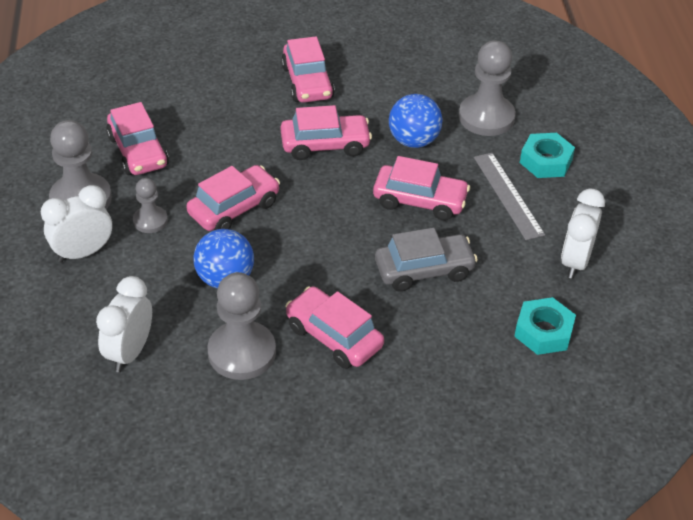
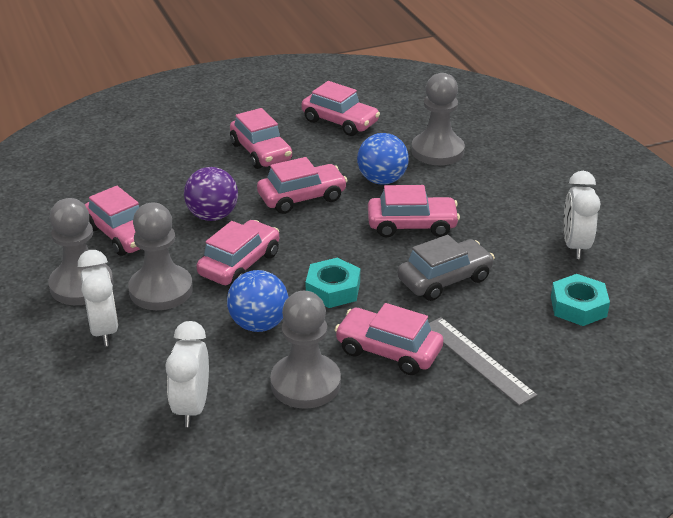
camera: 15 degrees left, 10 degrees down
white clock [41,185,112,263] -> white clock turned 120 degrees clockwise [78,250,118,347]
grey pawn [133,178,168,233] -> grey pawn [128,203,193,310], size x1.80
grey ruler [474,153,545,240] -> grey ruler moved to [429,317,537,406]
turquoise nut [520,133,575,178] -> turquoise nut moved to [306,258,360,308]
none -> purple ball [184,167,238,221]
none -> pink car [302,81,380,136]

